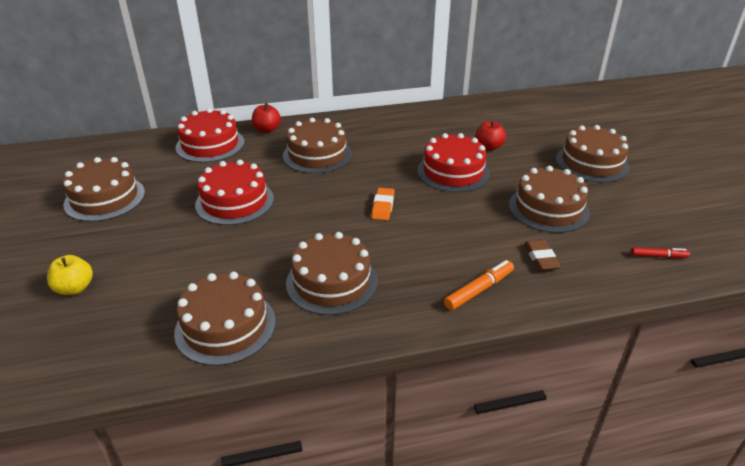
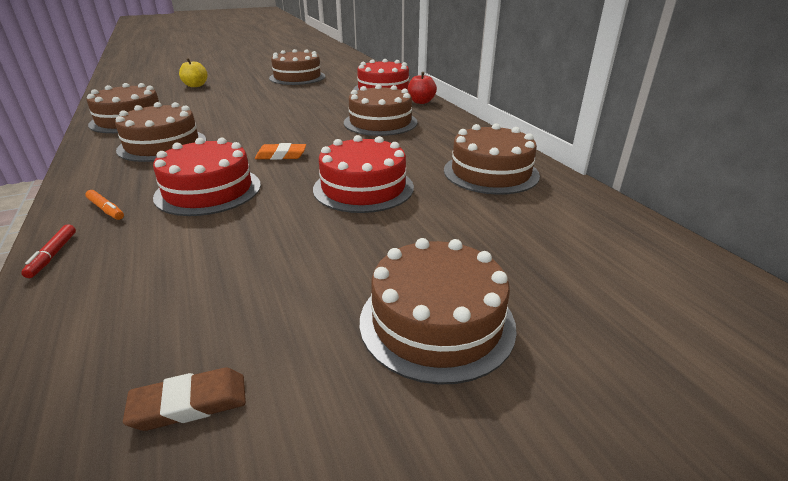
camera: 80 degrees right, 5 degrees down
red cake [195,160,274,225] -> red cake moved to [153,138,261,216]
orange marker [444,260,514,310] -> orange marker [85,190,124,220], size x0.65
red apple [475,120,506,151] -> none
brown cake [509,166,590,233] -> brown cake moved to [444,123,540,195]
brown eraser [524,240,561,271] -> brown eraser moved to [123,368,246,431]
red marker [631,247,690,258] -> red marker moved to [21,224,76,278]

